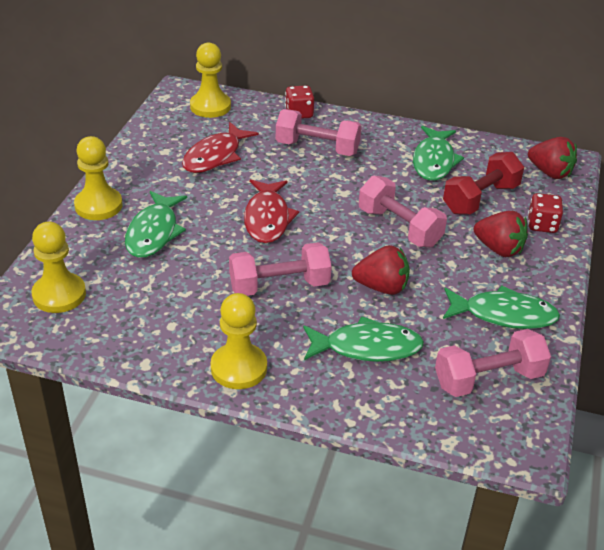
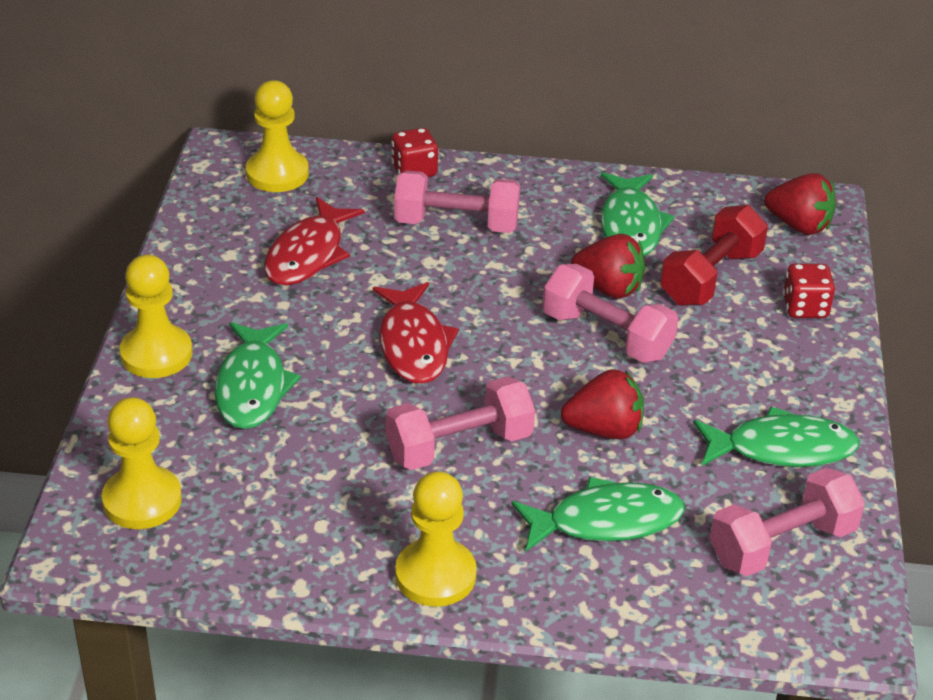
camera: 10 degrees left, 0 degrees up
red strawberry [474,211,528,257] -> red strawberry moved to [571,234,645,299]

